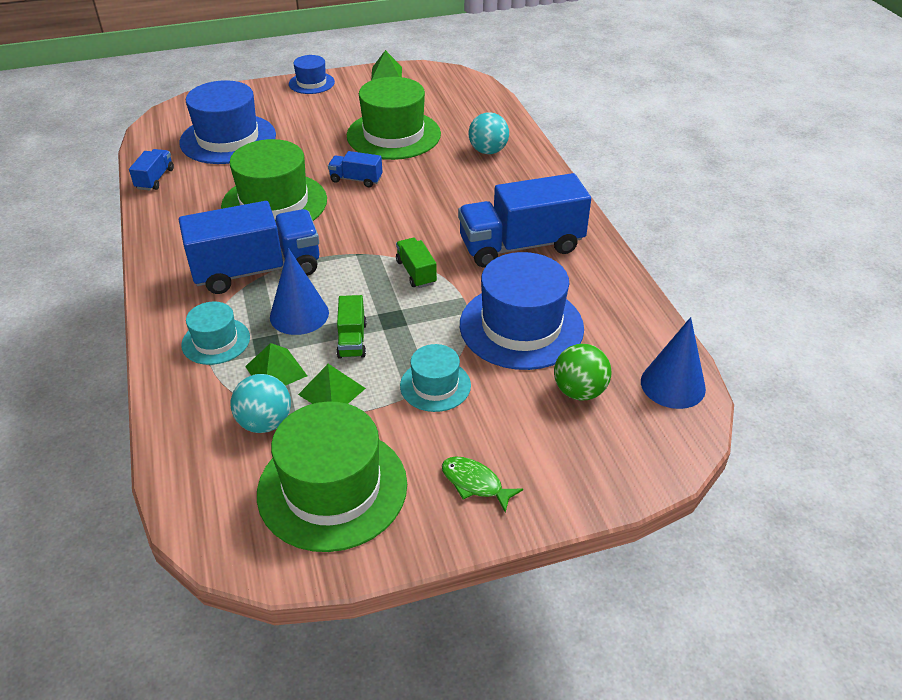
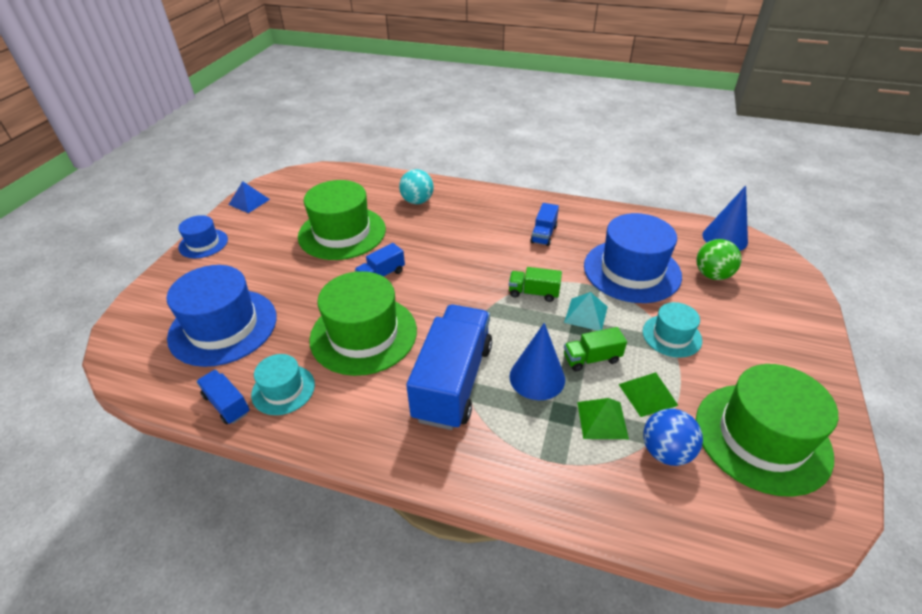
camera: 55 degrees left, 0 degrees up
turquoise hat [181,302,250,365] -> turquoise hat moved to [251,354,315,415]
turquoise ball [231,374,291,433] -> blue ball [643,409,703,466]
green truck [336,295,367,358] -> green truck turned 135 degrees clockwise [564,327,627,372]
green pyramid [371,50,402,81] -> blue pyramid [228,181,270,213]
green fish [442,457,523,513] -> none
blue truck [458,173,591,268] -> blue truck [530,203,559,246], size x0.46
none -> turquoise pyramid [564,292,608,331]

